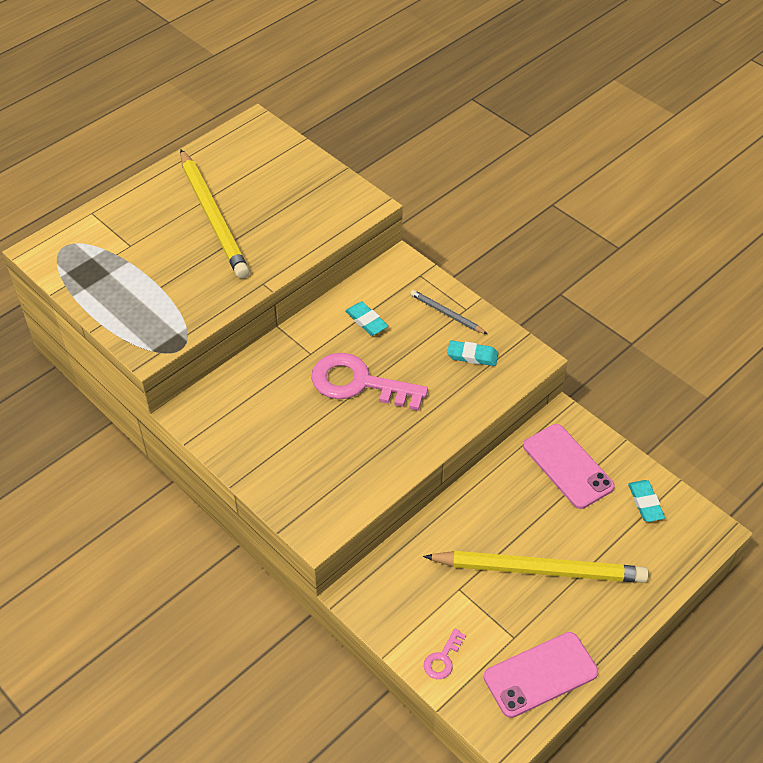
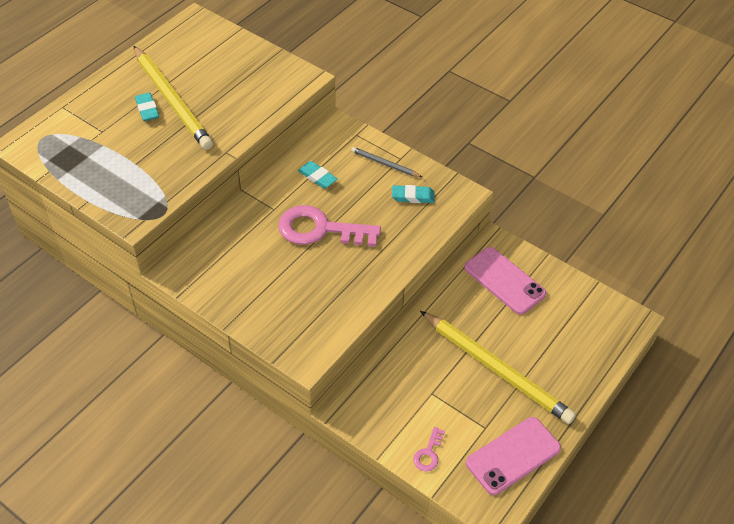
camera: 10 degrees left, 0 degrees up
yellow pencil [423,551,649,583] -> yellow pencil turned 45 degrees clockwise [420,311,576,424]
turquoise eraser [628,480,665,522] -> turquoise eraser moved to [135,93,159,121]

